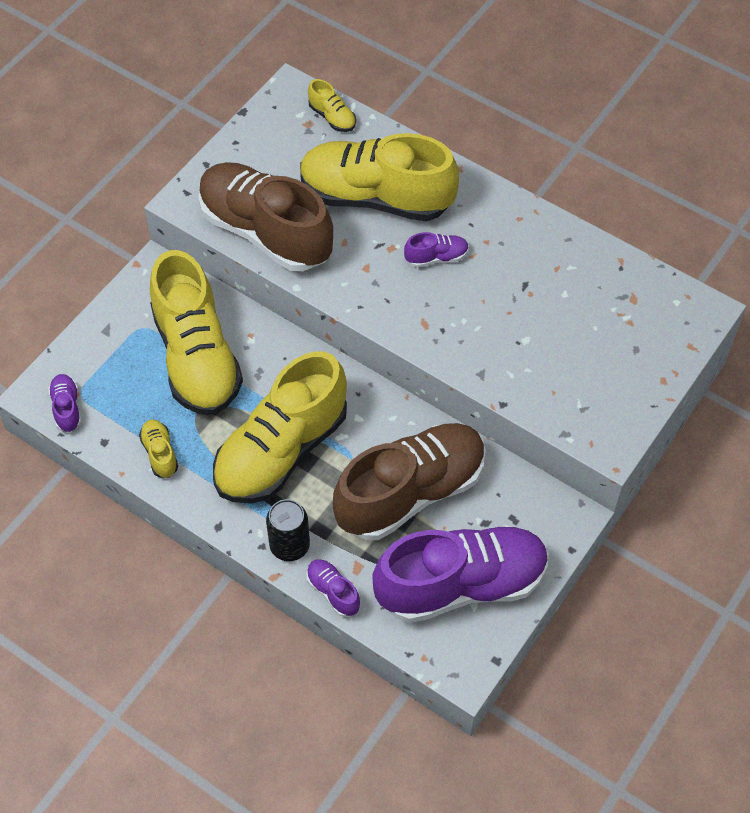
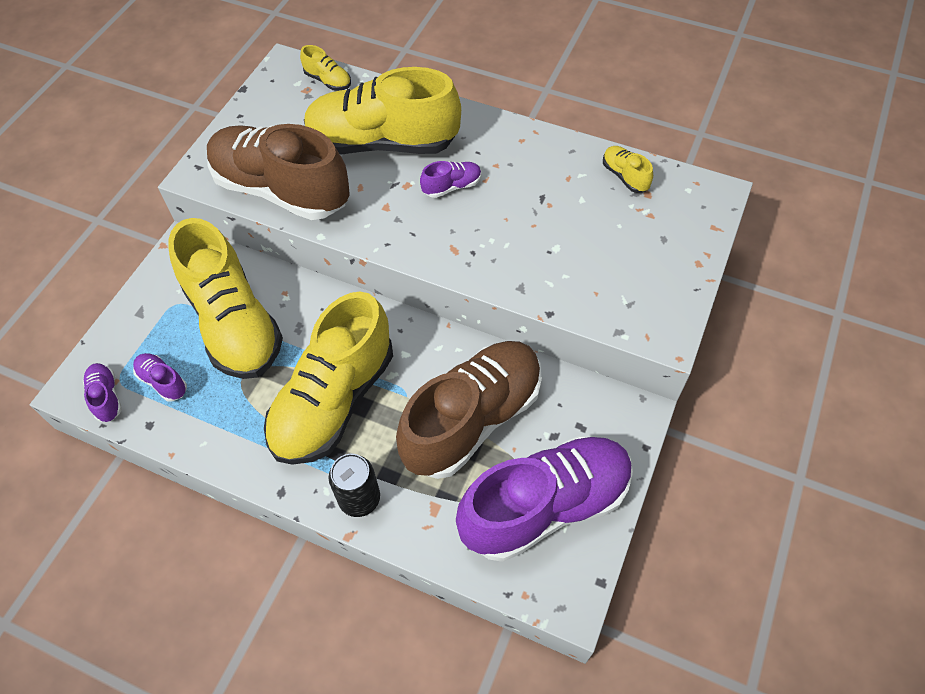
camera: 10 degrees left, 0 degrees up
yellow shoe [139,419,178,478] -> yellow shoe moved to [603,146,653,193]
purple shoe [306,559,360,617] -> purple shoe moved to [133,353,187,402]

